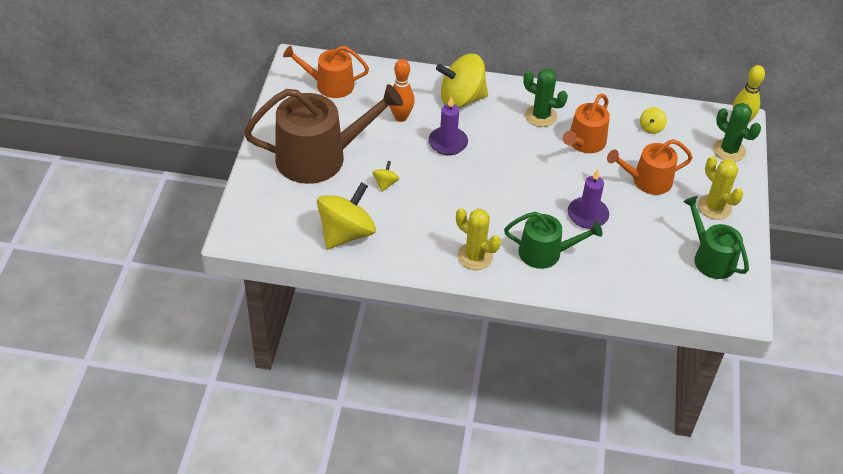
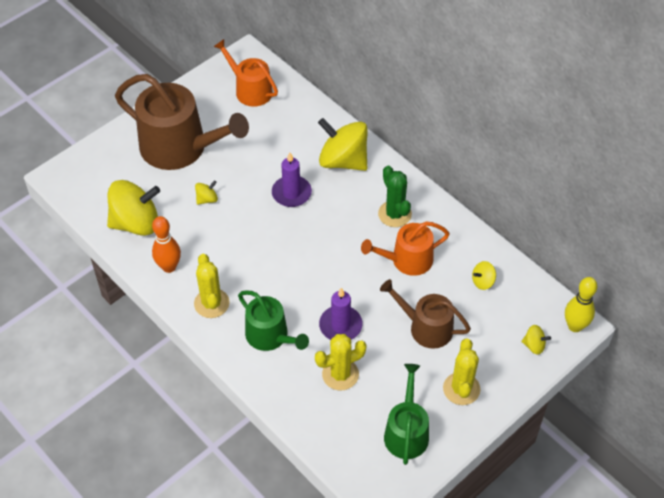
camera: 40 degrees right, 5 degrees up
orange bowling pin [389,59,415,122] -> orange bowling pin moved to [152,216,181,273]
orange watering can [607,139,693,195] -> brown watering can [380,279,471,349]
green cactus [713,103,761,162] -> yellow spinning top [521,325,551,355]
none -> yellow cactus [315,334,367,390]

